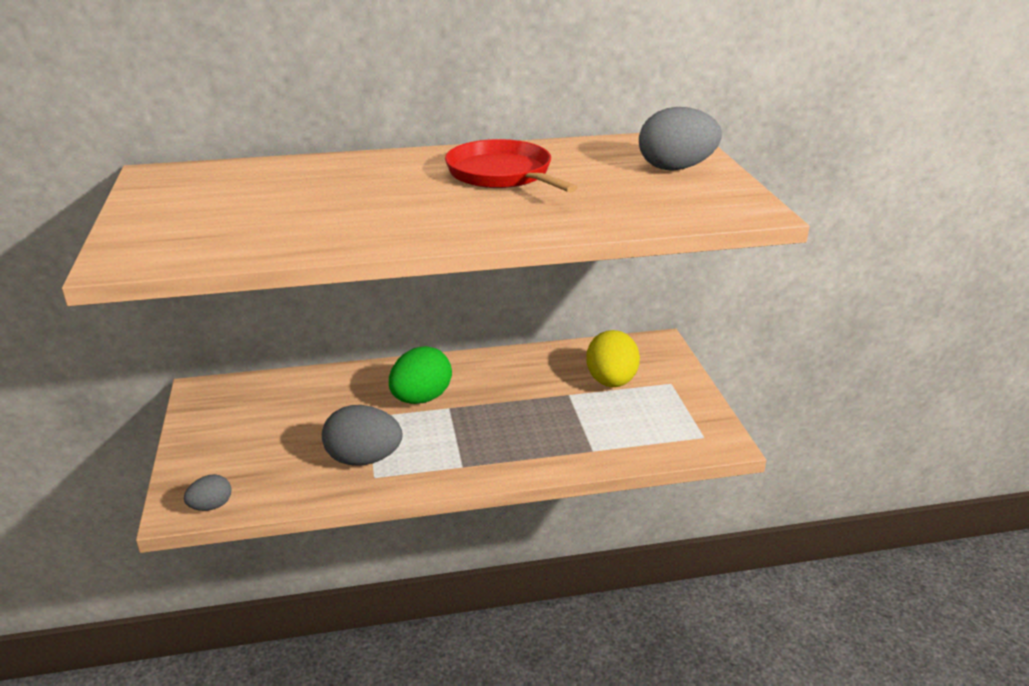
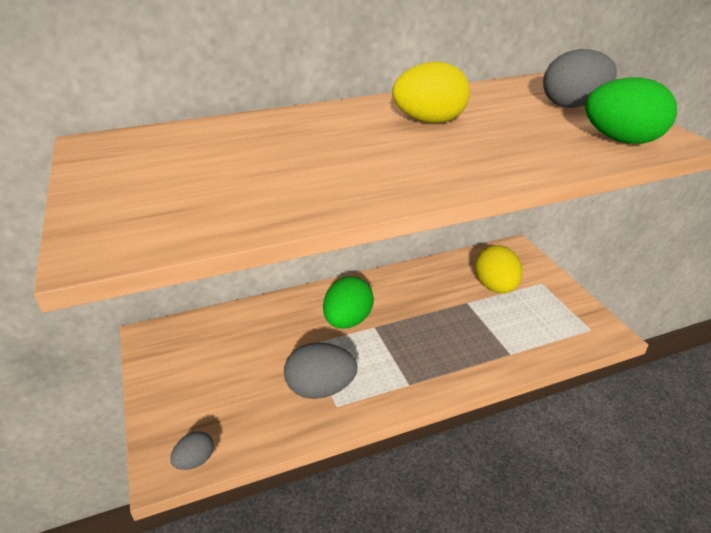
camera: 10 degrees left, 5 degrees up
red pan [445,139,578,192] -> yellow egg [392,62,470,123]
none -> green egg [585,77,677,144]

